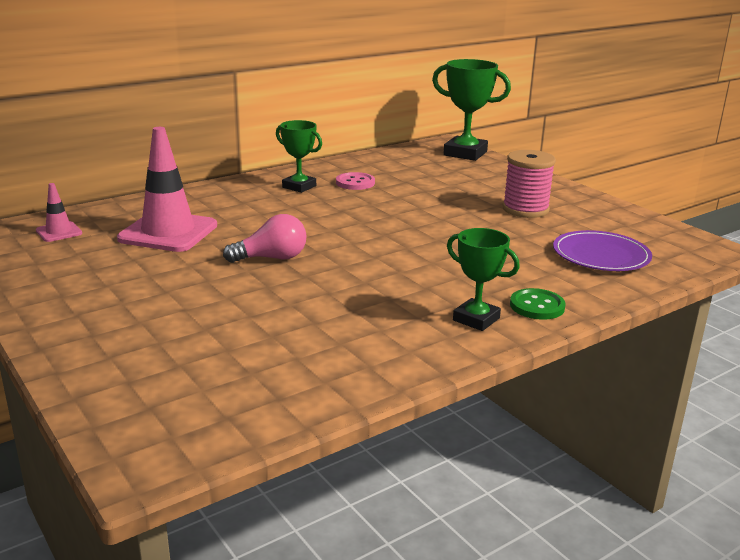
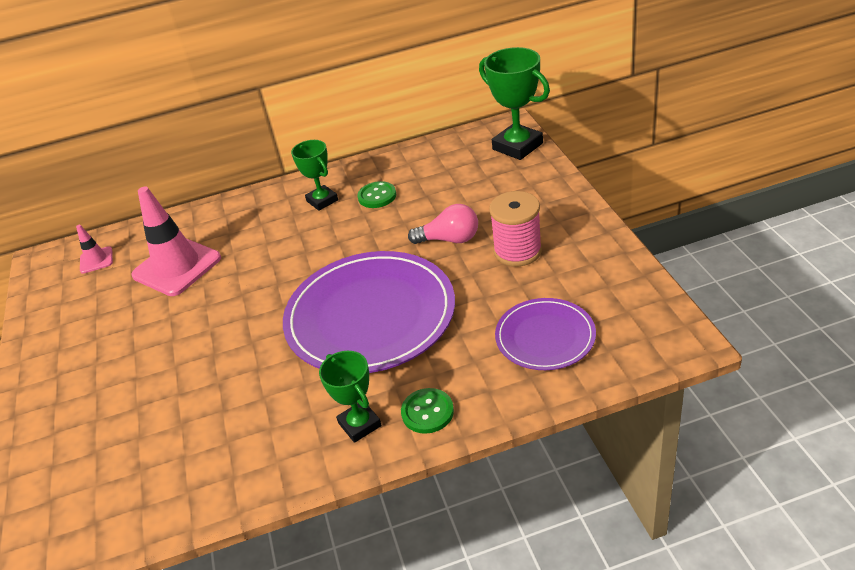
camera: 25 degrees right, 15 degrees up
pink light bulb [223,214,307,263] -> pink light bulb moved to [408,204,478,244]
pink button [336,172,375,190] -> green button [357,181,396,208]
none -> purple plate [283,251,455,373]

